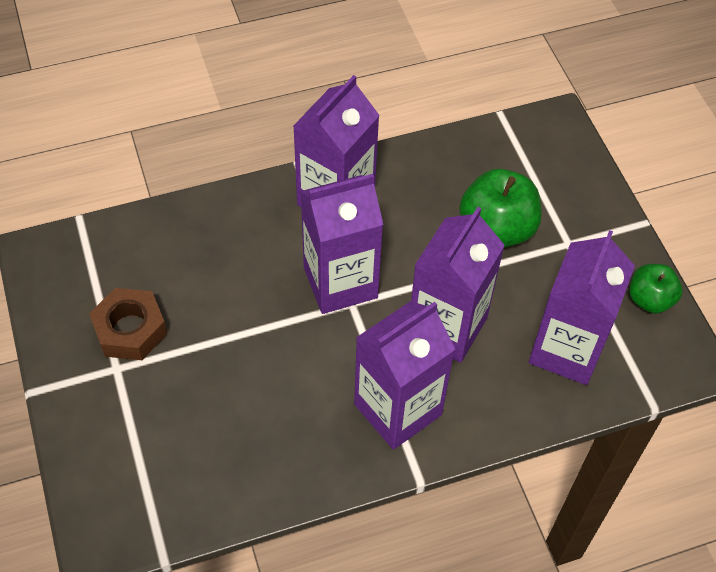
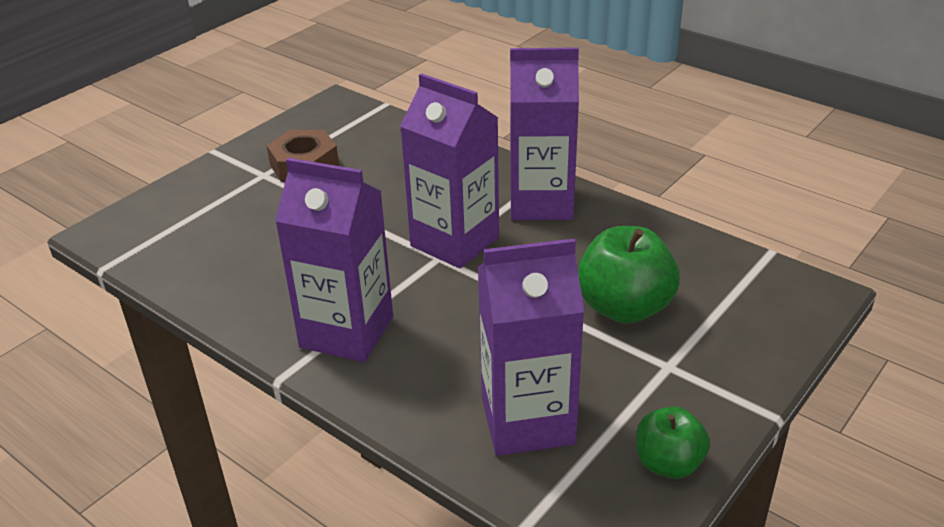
camera: 60 degrees right, 20 degrees down
purple carton [411,207,505,363] -> none

